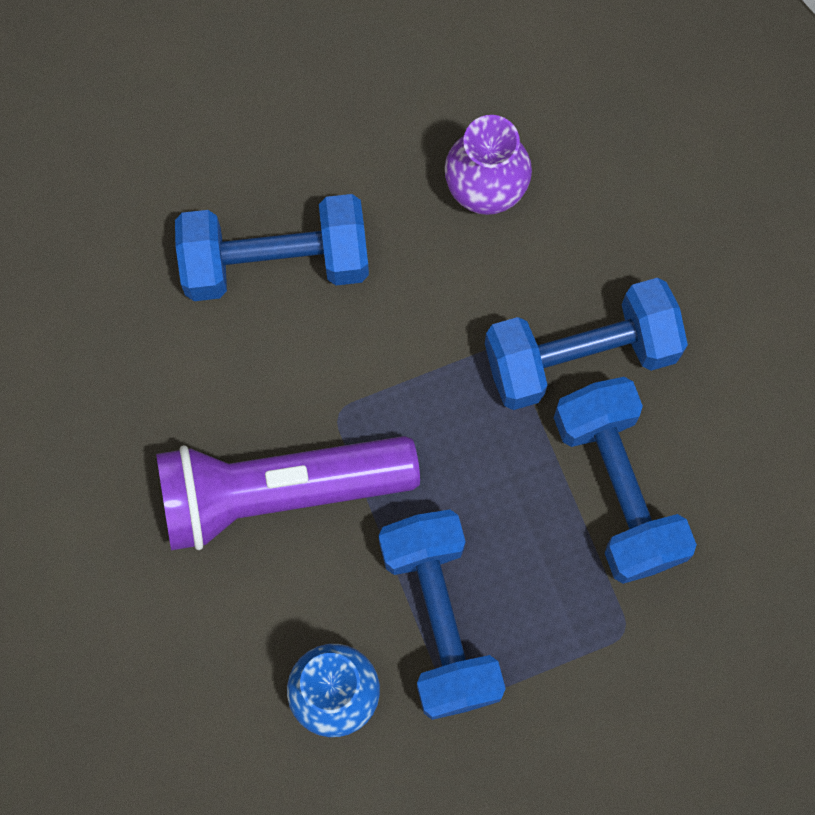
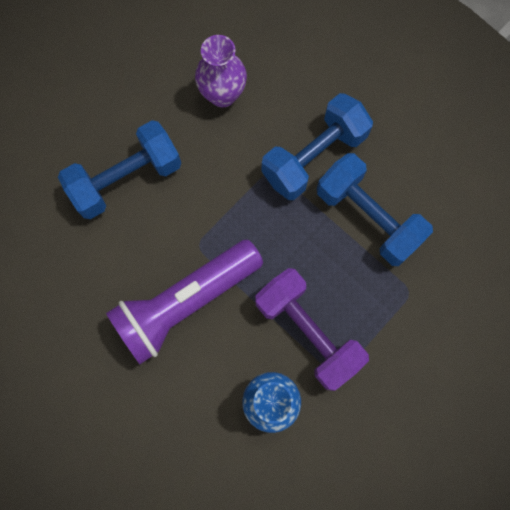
camera: 25 degrees left, 0 degrees up
blue dumbbell [379,510,506,720] -> purple dumbbell [255,268,369,391]

